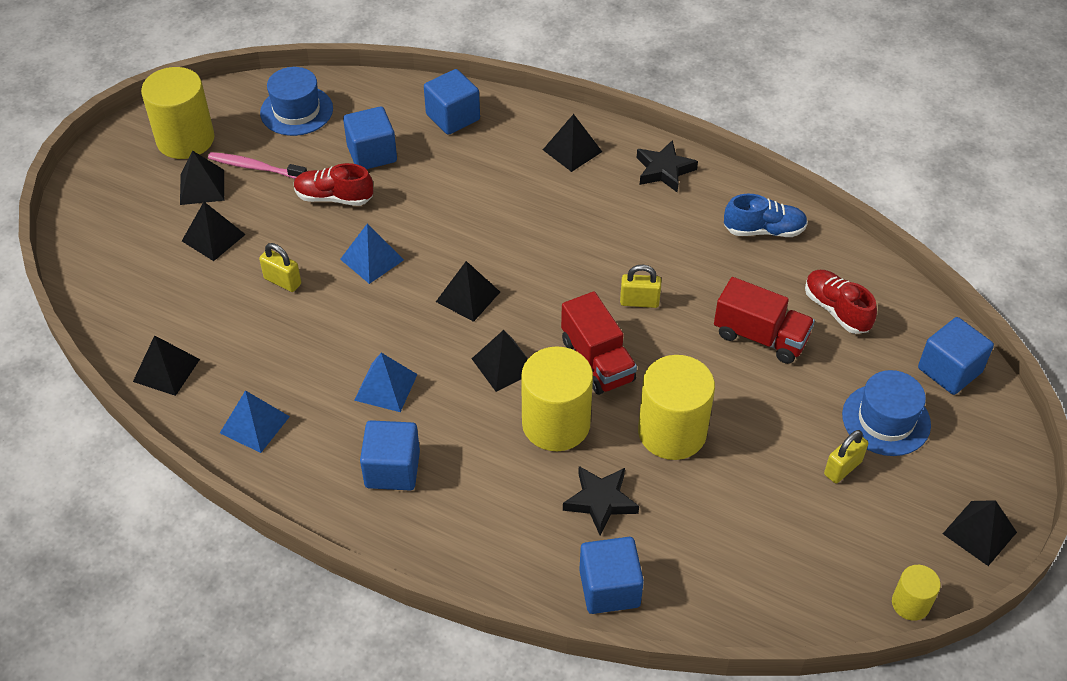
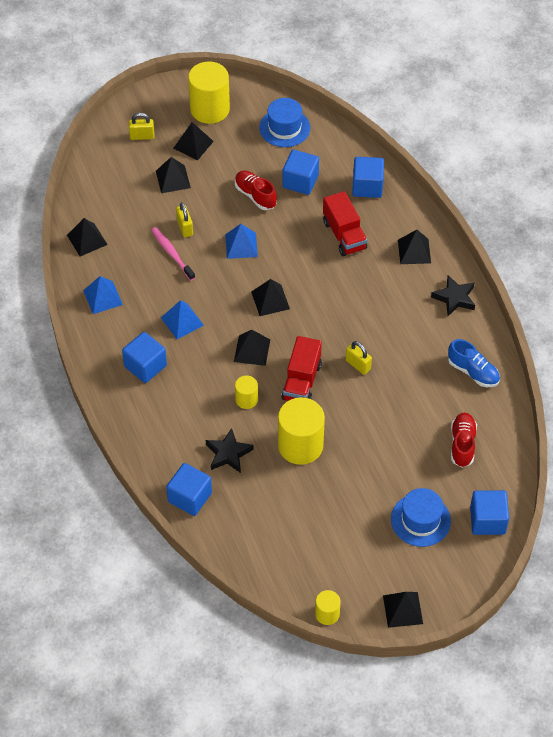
camera: 40 degrees right, 5 degrees up
pink toothbrush [208,152,307,179] -> pink toothbrush moved to [151,227,195,281]
yellow cylinder [521,346,593,451] -> yellow cylinder [235,375,258,409], size x0.51
red truck [714,277,815,364] -> red truck moved to [323,191,367,256]
yellow padlock [824,430,868,483] -> yellow padlock moved to [129,113,154,140]

